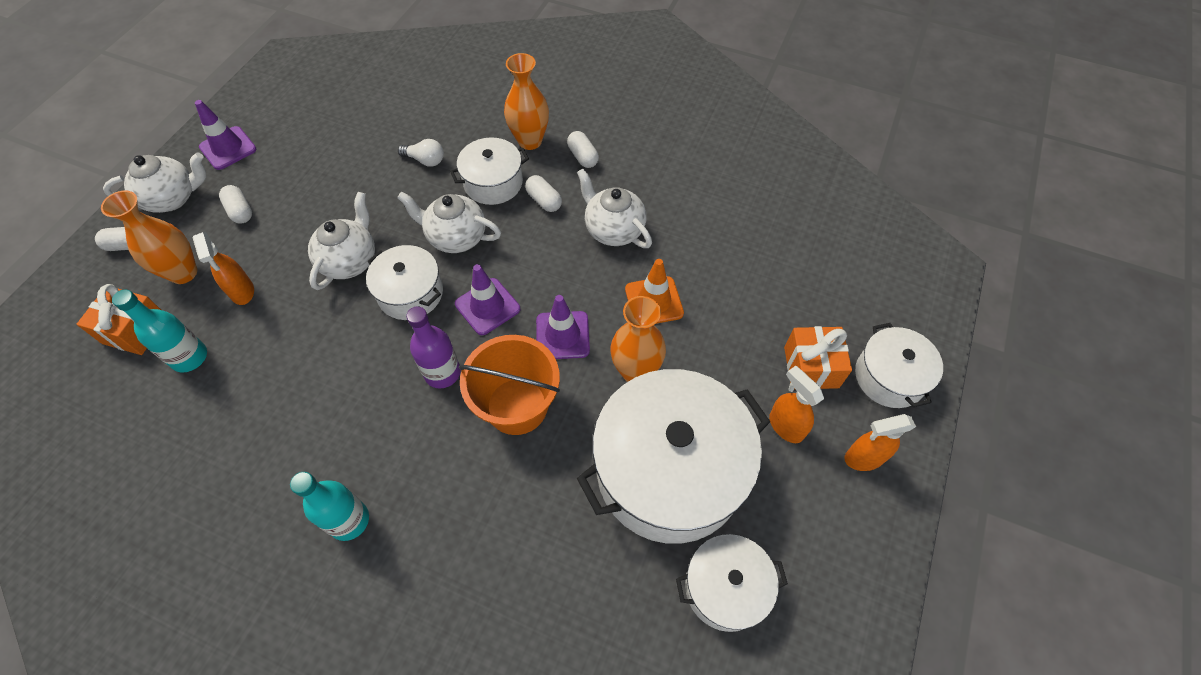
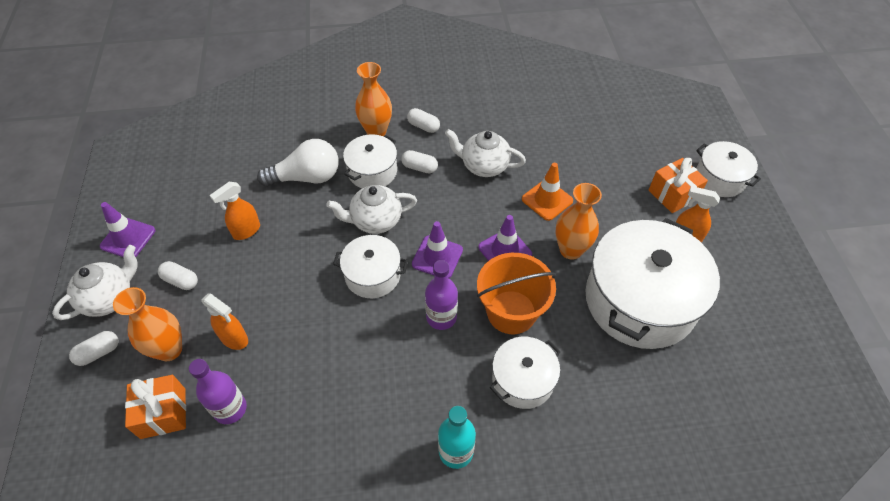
camera: 30 degrees left, 5 degrees down
turquoise bottle [112,289,207,373] -> purple bottle [189,359,247,424]
white teapot [308,192,375,290] -> none
white light bulb [398,139,444,167] -> white light bulb [257,139,339,187], size x1.90
white pot [676,534,788,632] -> white pot moved to [490,337,560,409]
orange spray bottle [844,414,916,471] -> orange spray bottle moved to [210,182,260,240]

